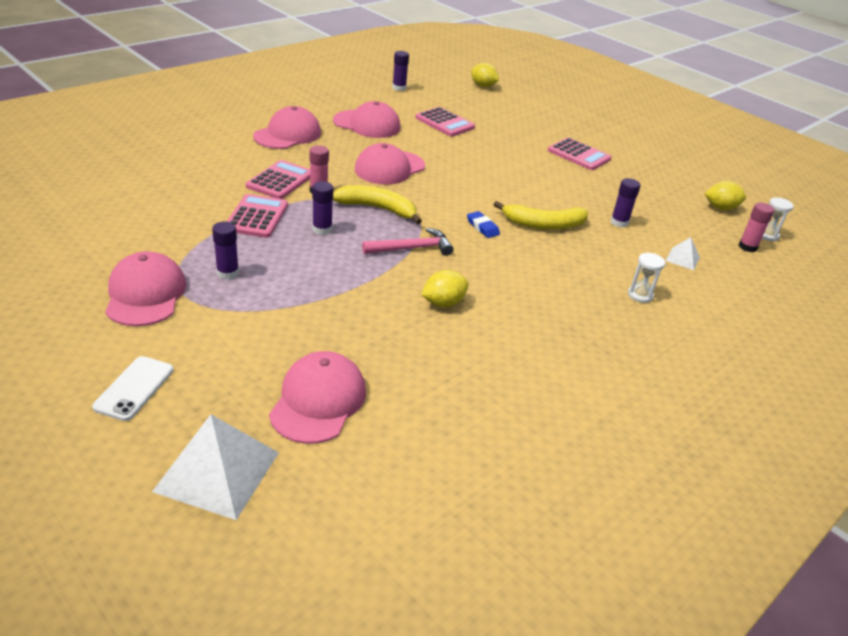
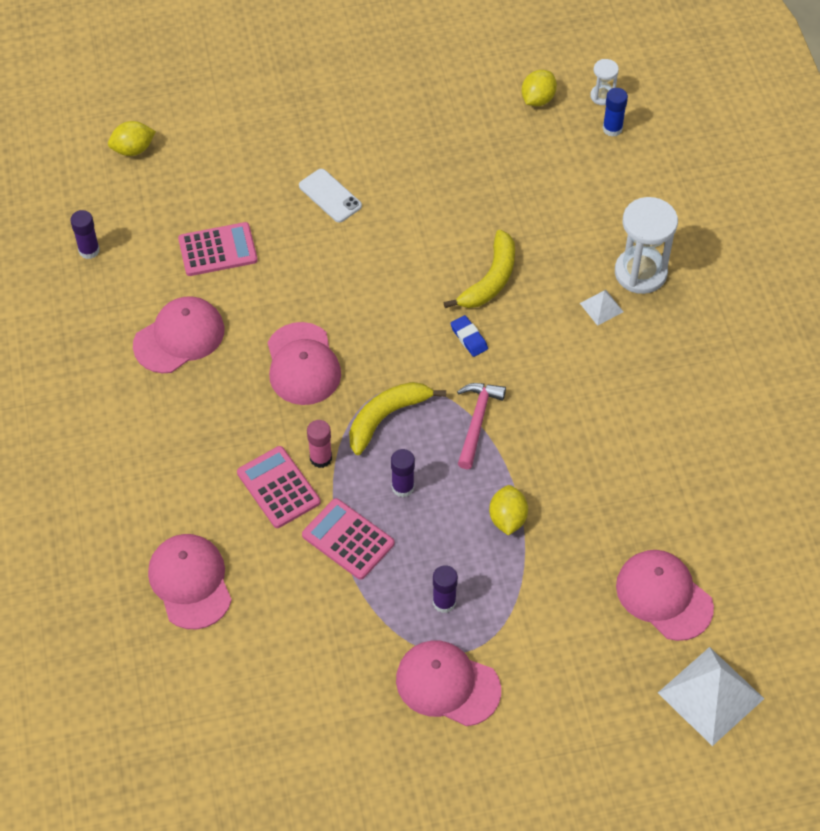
camera: 55 degrees left, 20 degrees up
white phone [92,356,173,421] -> white phone moved to [299,169,362,223]
pink cap [253,106,321,149] -> pink cap moved to [148,534,232,630]
yellow lemon [421,270,469,307] -> yellow lemon moved to [489,485,528,536]
blue eraser [467,211,500,238] -> blue eraser turned 60 degrees clockwise [450,315,488,357]
pink calculator [548,137,611,170] -> none
purple glue stick [610,178,640,228] -> none
white hourglass [628,253,665,303] -> white hourglass [615,197,678,294], size x2.02
white pyramid [666,237,700,270] -> white pyramid moved to [580,290,624,326]
pink glue stick [739,203,774,252] -> blue glue stick [602,88,628,137]

